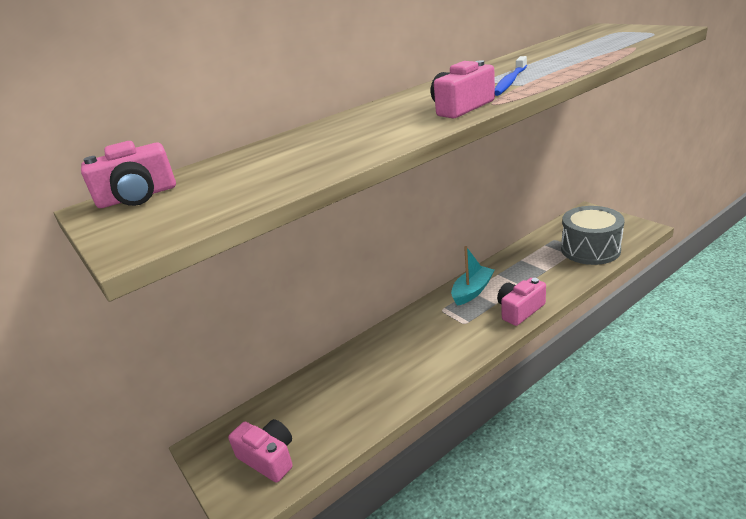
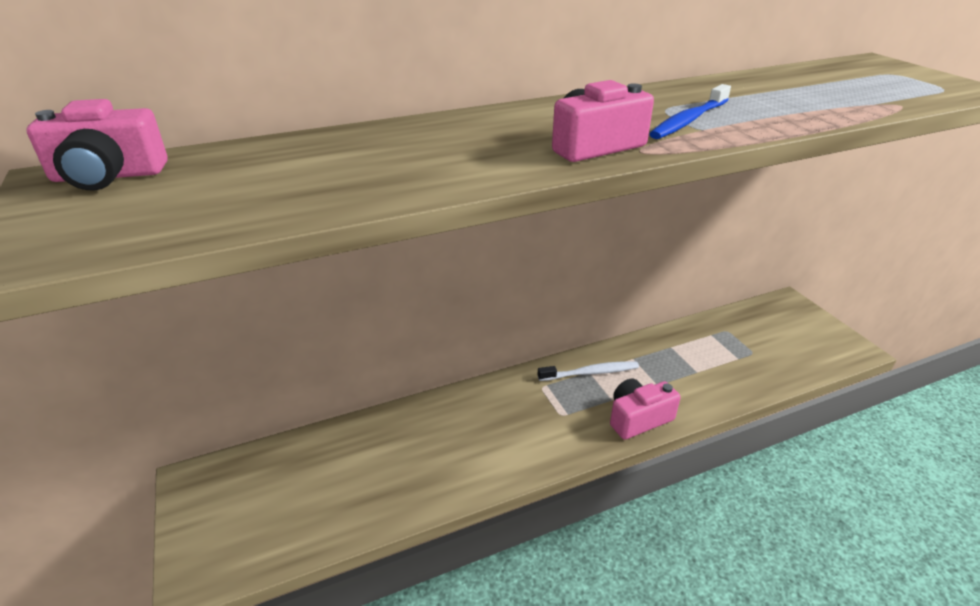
camera: 10 degrees right, 5 degrees up
pink camera [228,419,293,483] -> none
turquoise boat [451,246,494,306] -> white toothbrush [537,361,639,381]
grey drum [561,206,624,265] -> none

